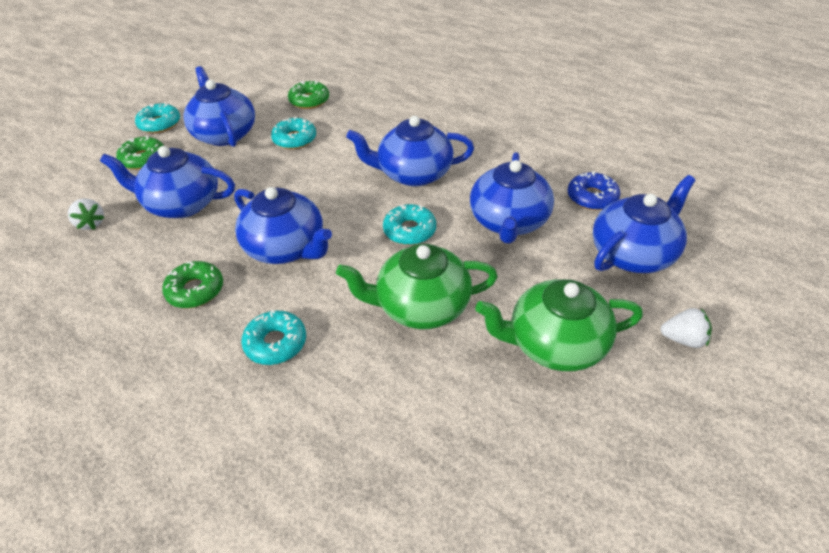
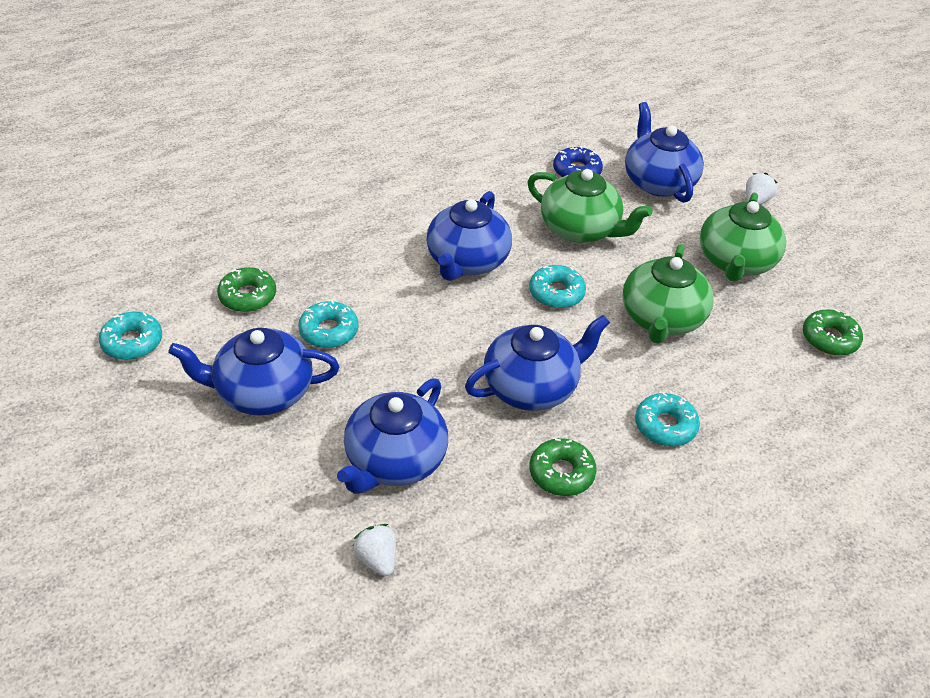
camera: 70 degrees left, 0 degrees up
white strawberry [68,198,105,230] -> white strawberry turned 105 degrees counterclockwise [353,524,396,576]
green donut [116,136,164,170] -> green donut moved to [803,309,863,356]
turquoise donut [135,103,180,133] -> turquoise donut moved to [99,312,162,360]
blue teapot [470,152,554,243] -> green teapot [527,169,653,243]

